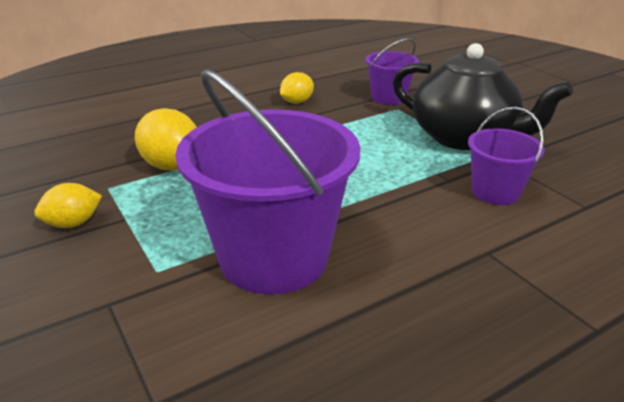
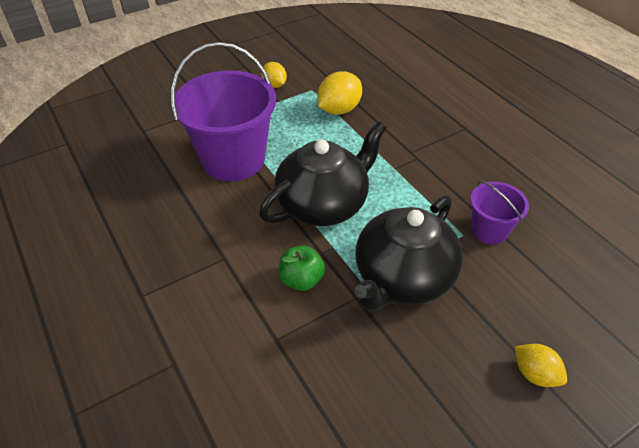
camera: 90 degrees right, 15 degrees up
yellow lemon [280,72,314,104] -> yellow lemon moved to [515,344,567,387]
purple bucket [468,107,545,205] -> green apple [279,246,325,291]
none -> black teapot [259,121,387,226]

